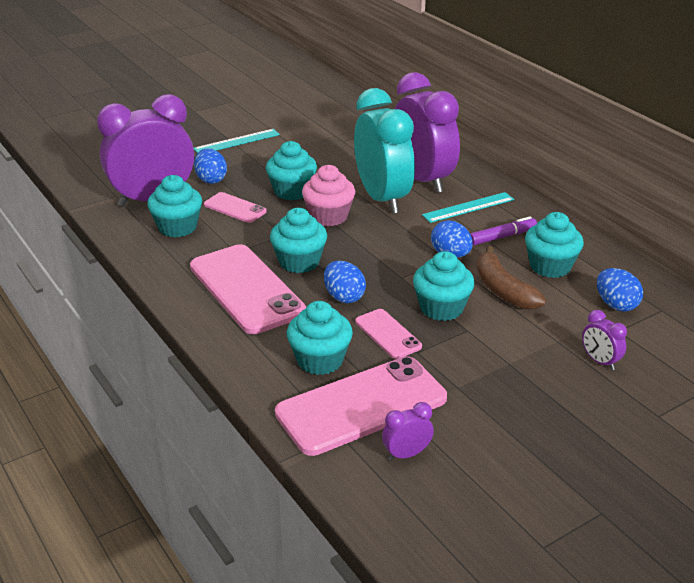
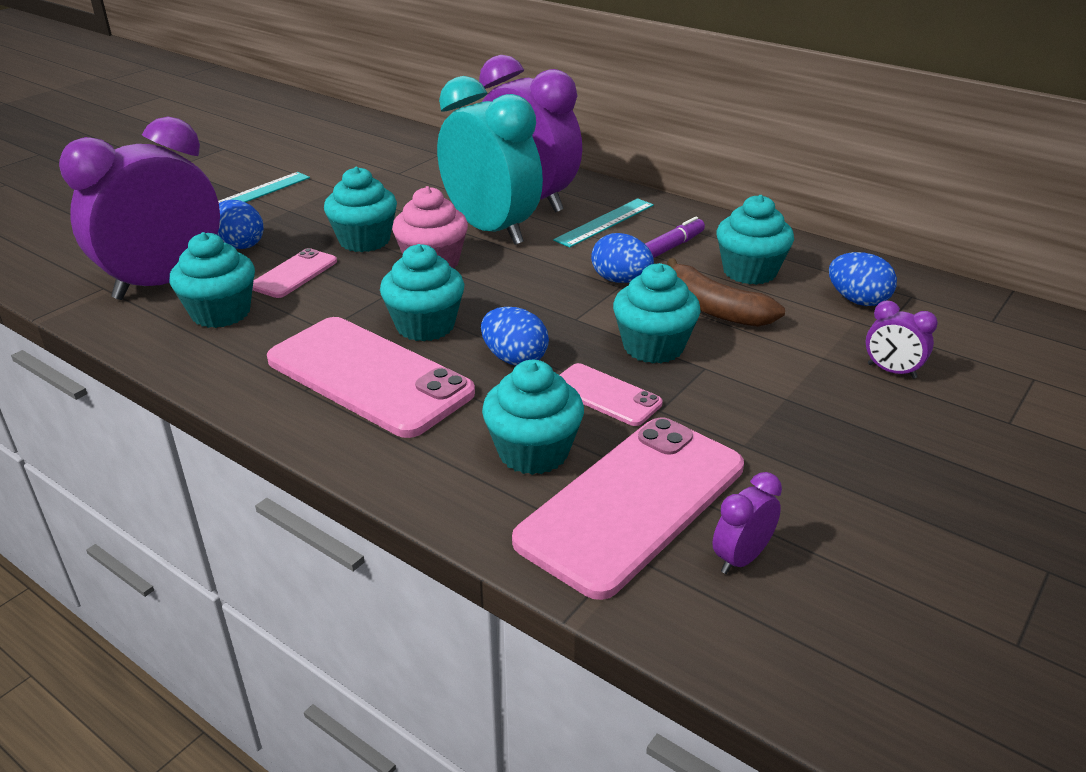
camera: 20 degrees left, 0 degrees up
pink phone [204,192,267,223] -> pink phone turned 75 degrees counterclockwise [252,248,337,298]

